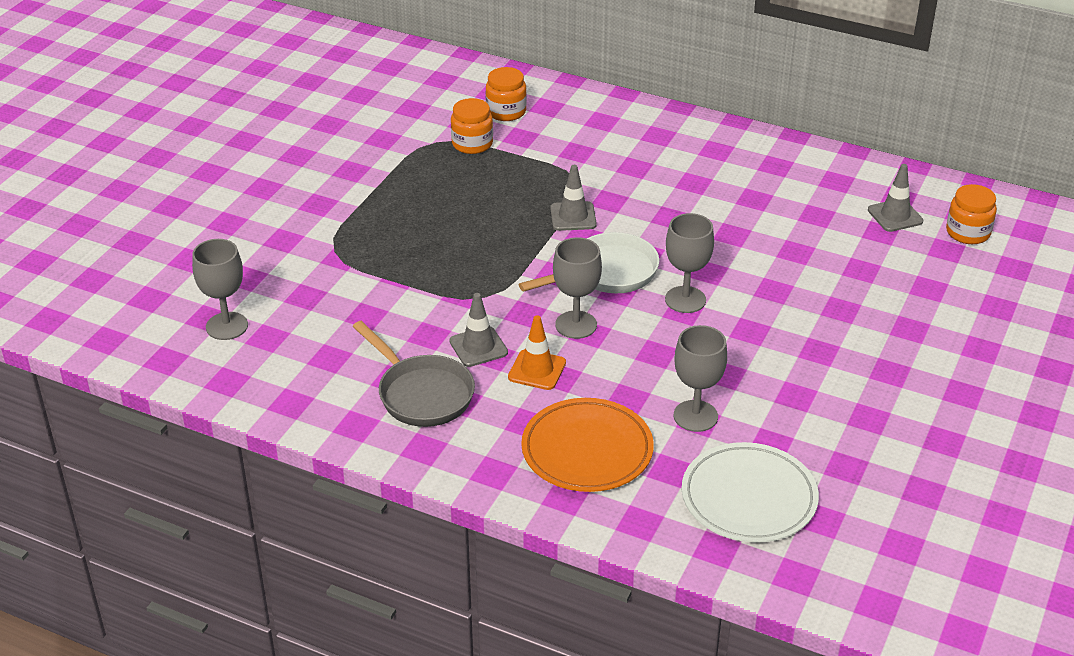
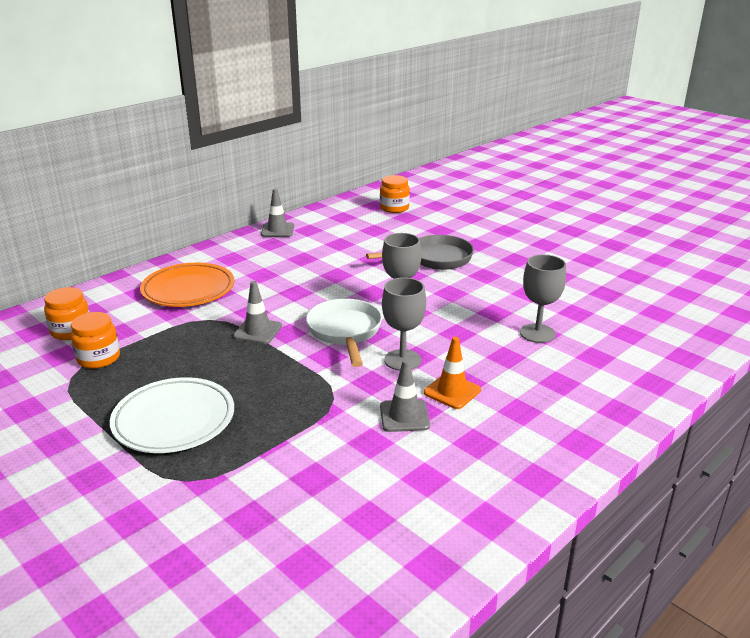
camera: 70 degrees left, 10 degrees down
grey goblet [192,239,248,340] -> none
grey pan [352,321,475,427] -> grey pan moved to [366,235,474,270]
orange plate [521,398,654,492] -> orange plate moved to [140,263,235,307]
white plate [682,442,819,543] -> white plate moved to [110,377,234,453]
grey traffic cone [868,164,923,232] -> grey traffic cone moved to [261,189,294,237]

